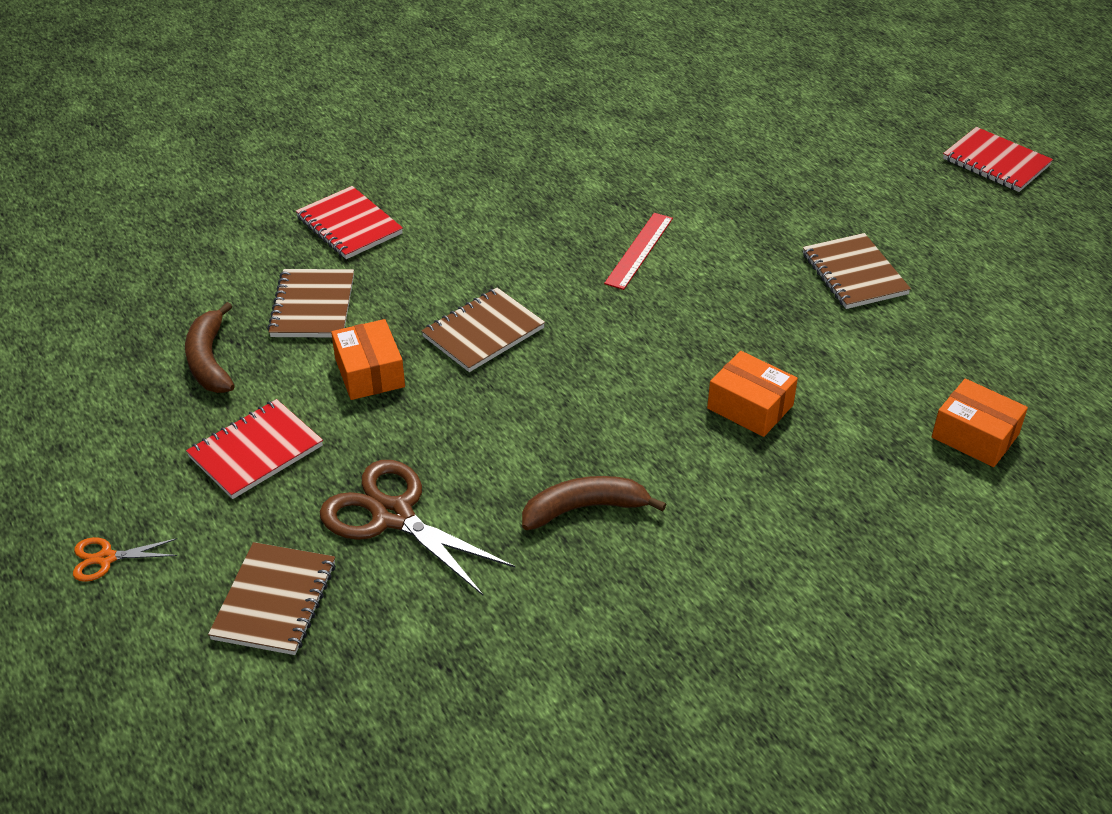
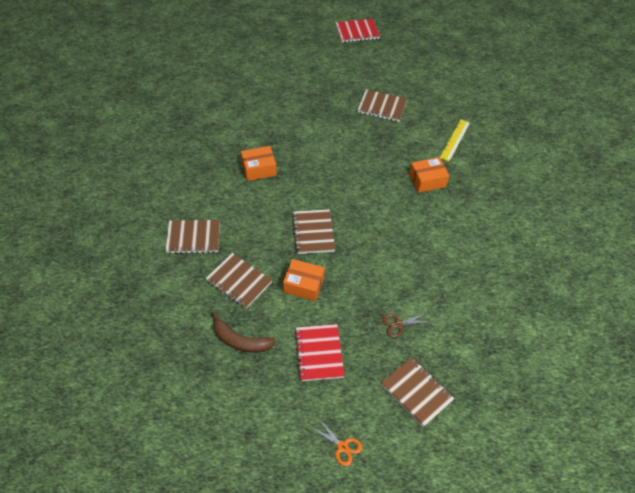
camera: 55 degrees left, 10 degrees up
orange scissors [73,537,177,582] -> orange scissors turned 75 degrees counterclockwise [312,419,362,466]
red notebook [296,186,403,259] -> brown notebook [165,220,220,254]
brown scissors [320,460,515,595] -> brown scissors [382,313,432,337], size x0.49
brown banana [522,476,666,530] -> none
red ruler [604,213,673,290] -> none
orange box [932,379,1028,467] -> orange box moved to [241,146,277,181]
none -> yellow ruler [440,119,470,162]

